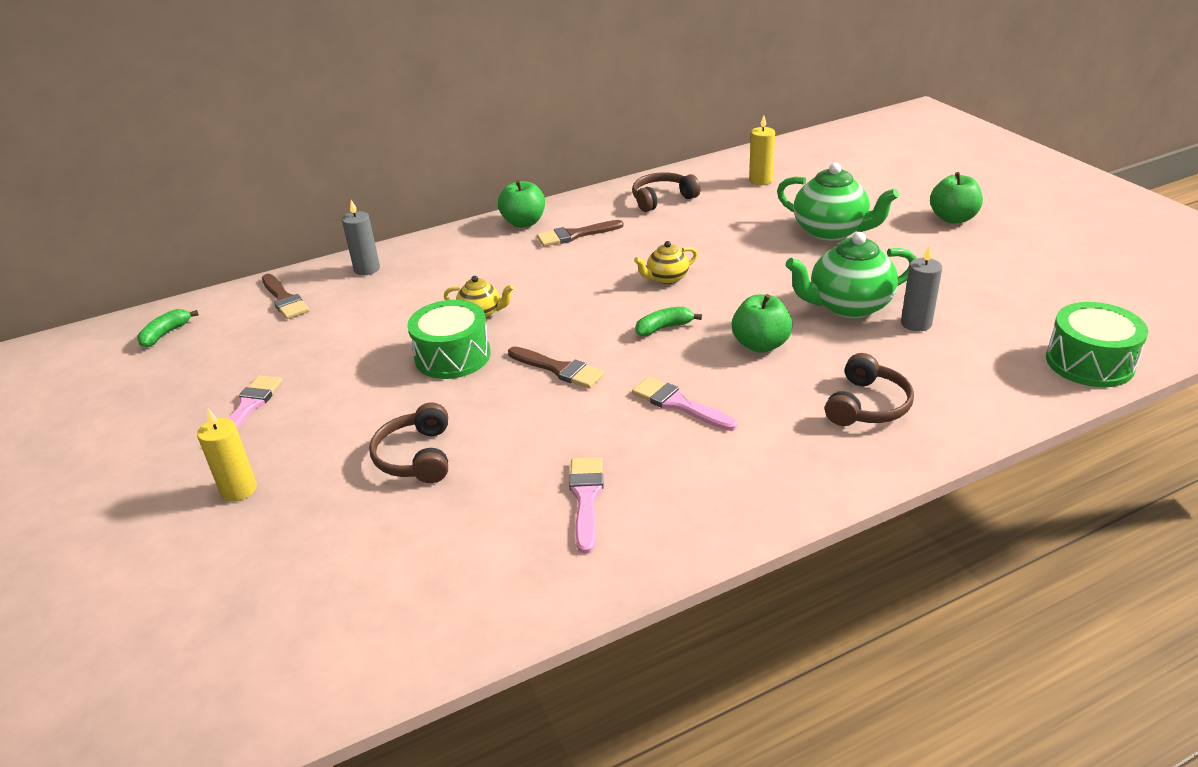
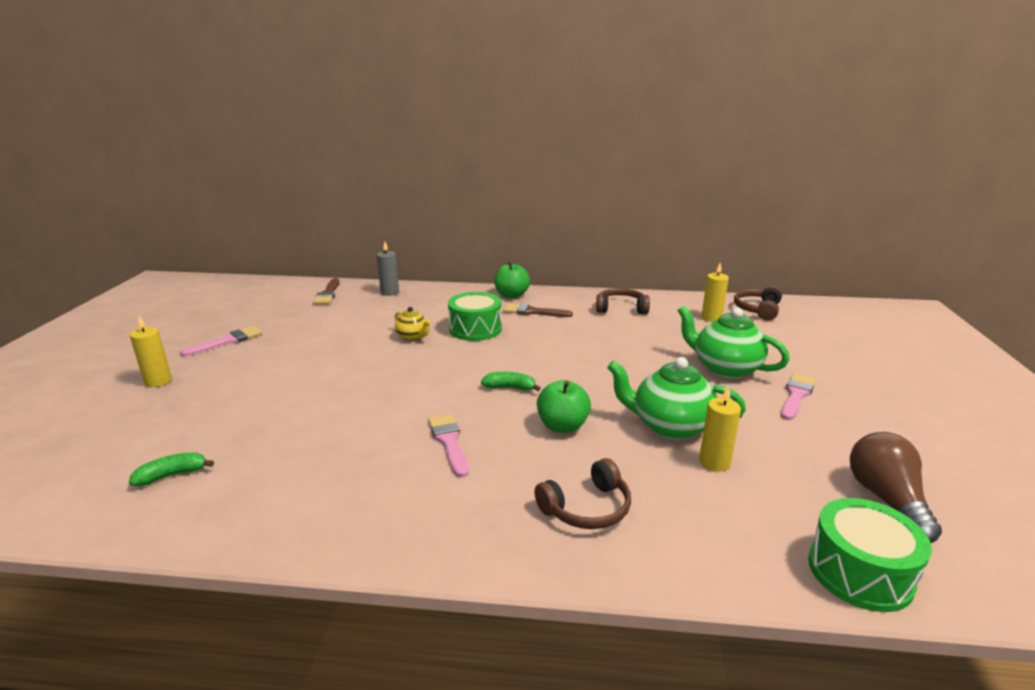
camera: 30 degrees right, 10 degrees down
green banana [137,309,199,348] -> green banana moved to [129,453,214,486]
brown headphones [369,403,448,483] -> brown headphones moved to [734,286,782,321]
green drum [407,300,491,379] -> green drum moved to [448,292,502,341]
brown brush [508,346,605,389] -> none
pink brush [569,457,603,554] -> pink brush moved to [781,373,816,420]
yellow teapot [634,241,698,284] -> none
green teapot [777,163,899,241] -> green teapot turned 150 degrees clockwise [677,305,789,379]
grey candle [901,245,942,331] -> yellow candle [699,386,741,472]
green apple [930,172,983,224] -> none
none -> brown light bulb [850,432,942,543]

